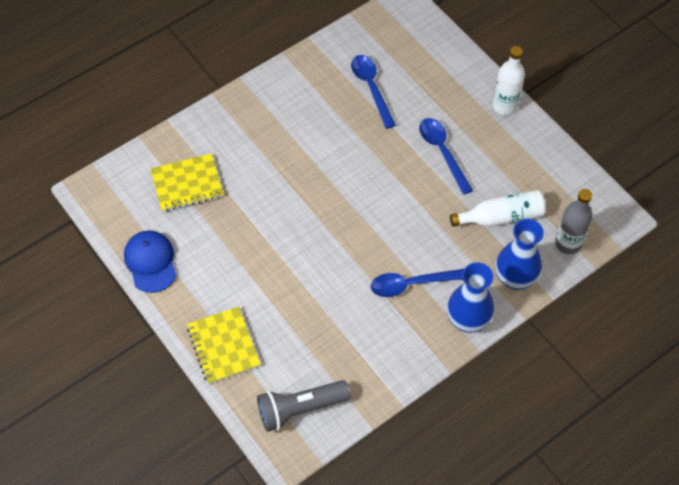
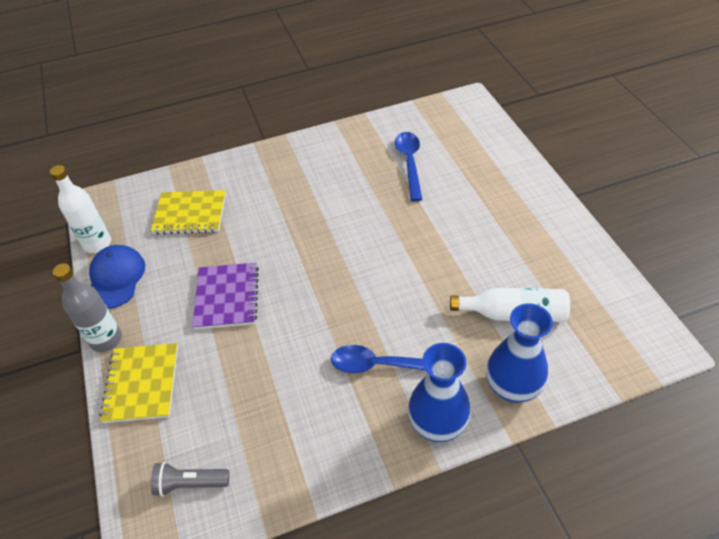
camera: 20 degrees right, 10 degrees down
grey flashlight [257,380,350,432] -> grey flashlight [151,462,229,497], size x0.62
blue spoon [419,118,473,195] -> none
white bottle [493,46,525,115] -> white bottle moved to [50,165,111,253]
grey bottle [555,189,593,254] -> grey bottle moved to [53,263,122,352]
none -> purple notebook [192,263,259,330]

